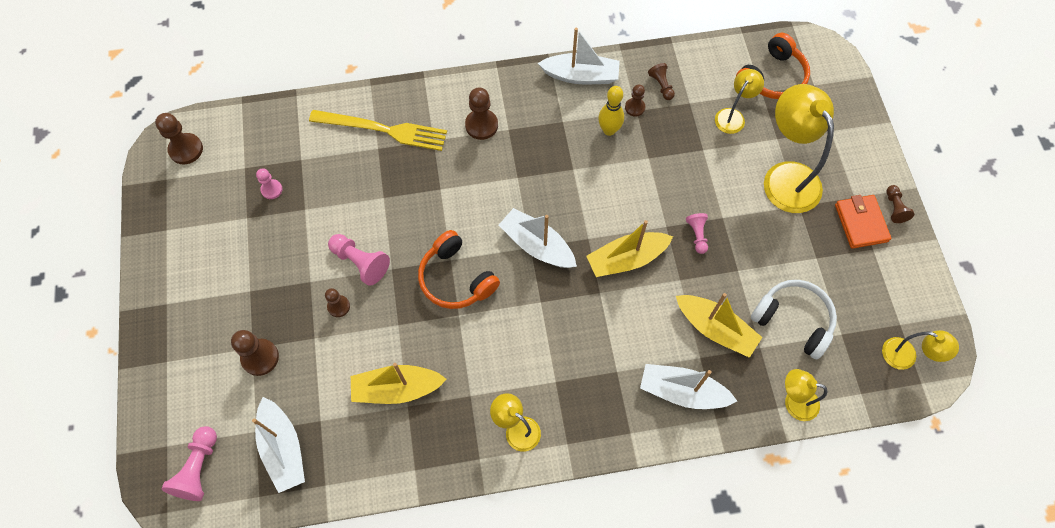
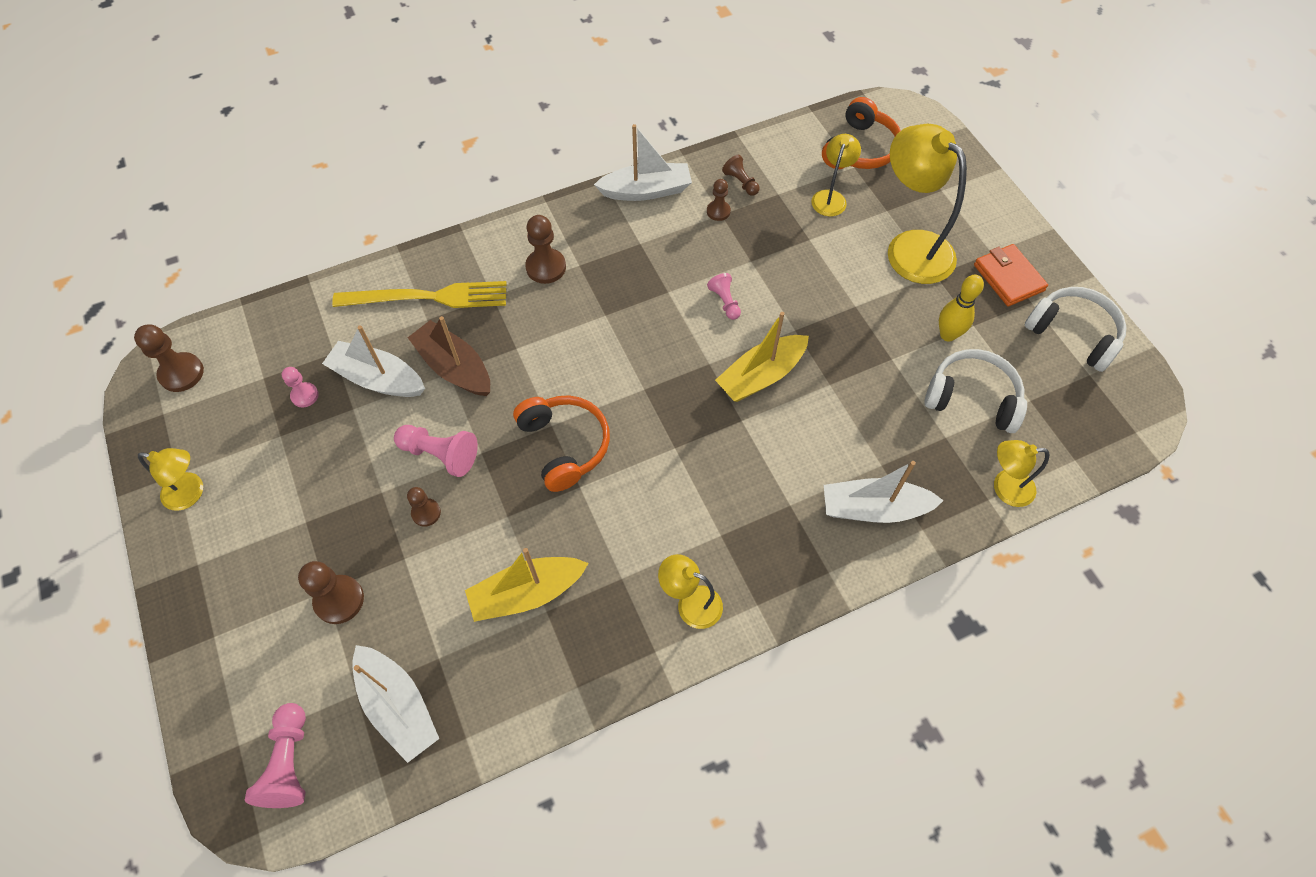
camera: 15 degrees left, 5 degrees down
orange headphones [418,230,500,309] -> orange headphones turned 150 degrees counterclockwise [513,395,610,492]
white boat [499,208,577,268] -> white boat moved to [322,325,425,397]
yellow bowling pin [598,86,624,136] -> yellow bowling pin moved to [939,275,984,342]
yellow boat [676,293,762,358] -> none
pink pawn [686,213,708,254] -> pink pawn moved to [707,273,741,320]
yellow lamp [882,330,959,370] -> yellow lamp moved to [138,448,203,511]
brown pawn [886,185,914,223] -> none
none -> brown boat [408,316,490,396]
none -> white headphones [1025,287,1126,372]

